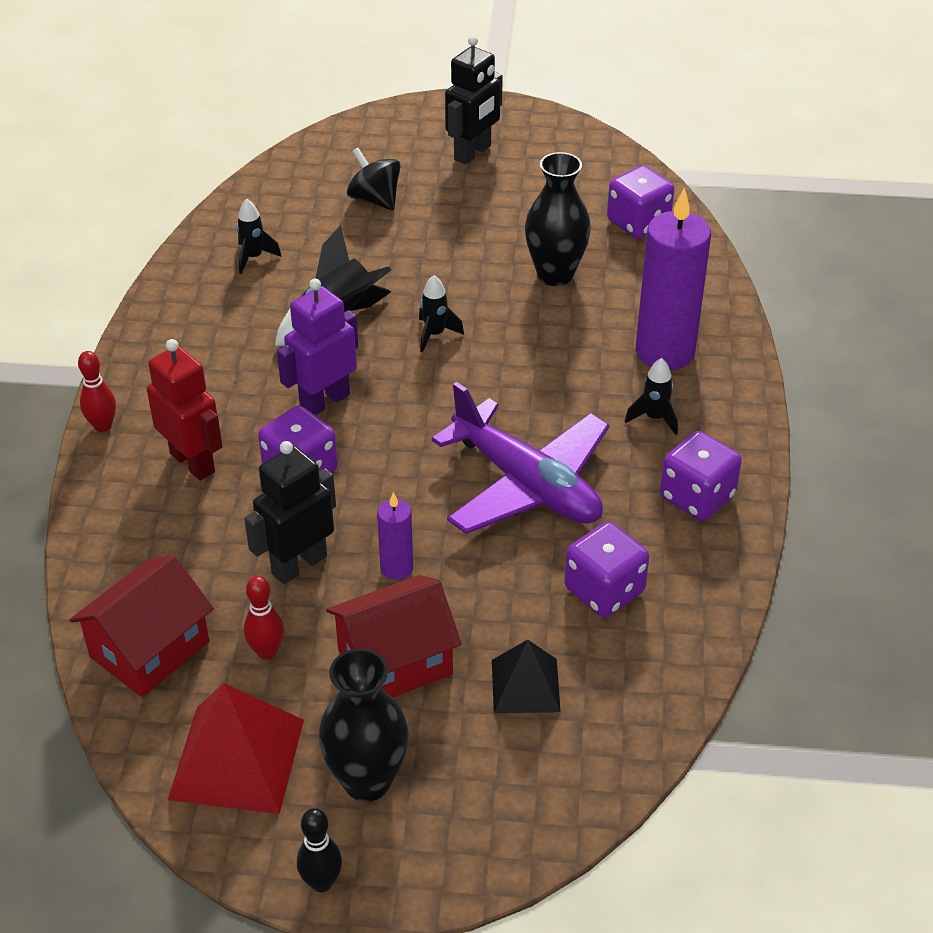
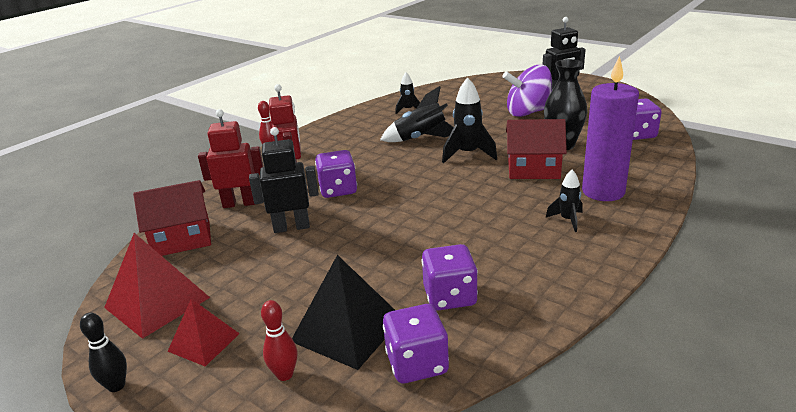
camera: 35 degrees right, 15 degrees down
red bowling pin [244,576,284,660] -> red bowling pin moved to [261,300,297,381]
purple robot [277,279,358,415] -> none
black vase [319,648,409,802] -> red pyramid [168,299,240,366]
red house [326,575,462,698] -> red house moved to [506,119,567,179]
black spinning top [347,148,401,210] -> none
purple candle [377,492,413,580] -> none
black rocket [419,275,464,352] -> black rocket [442,77,497,163], size x1.71
purple plane [432,382,610,534] -> none
black pyramid [492,640,561,713] -> black pyramid [292,255,395,370], size x1.64
purple dice [660,431,742,521] -> purple dice moved to [383,304,449,383]
none -> red robot [198,109,263,208]
none -> purple spinning top [503,65,552,117]

